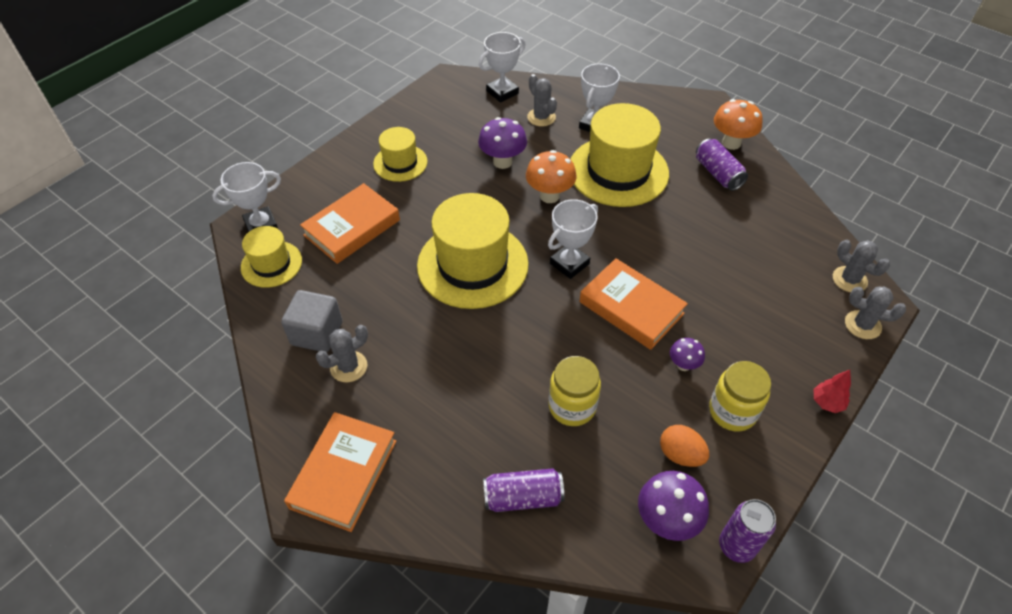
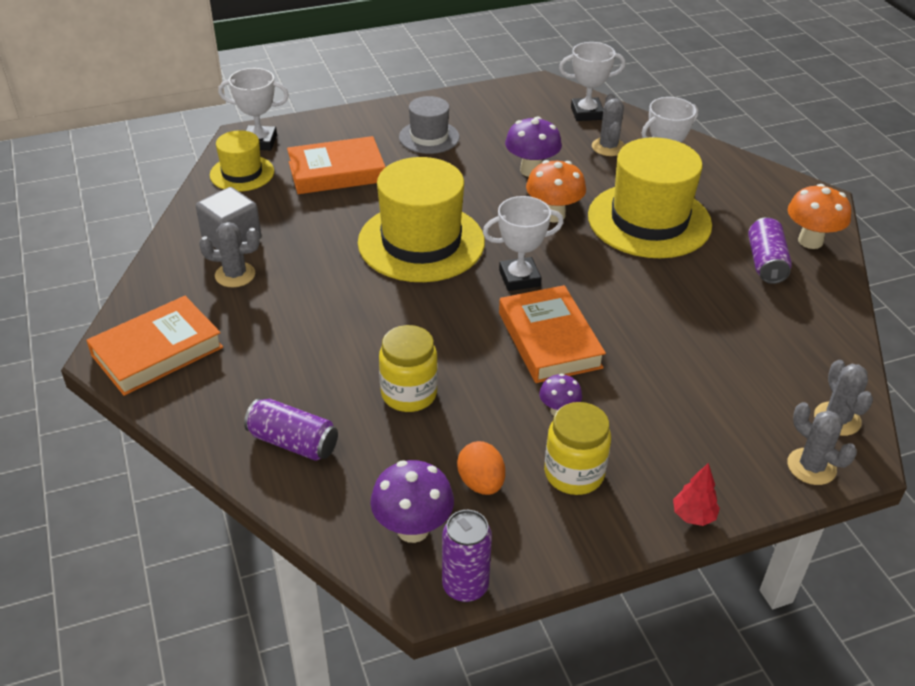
camera: 30 degrees right, 10 degrees down
yellow hat [373,127,428,182] -> grey hat [399,96,459,154]

